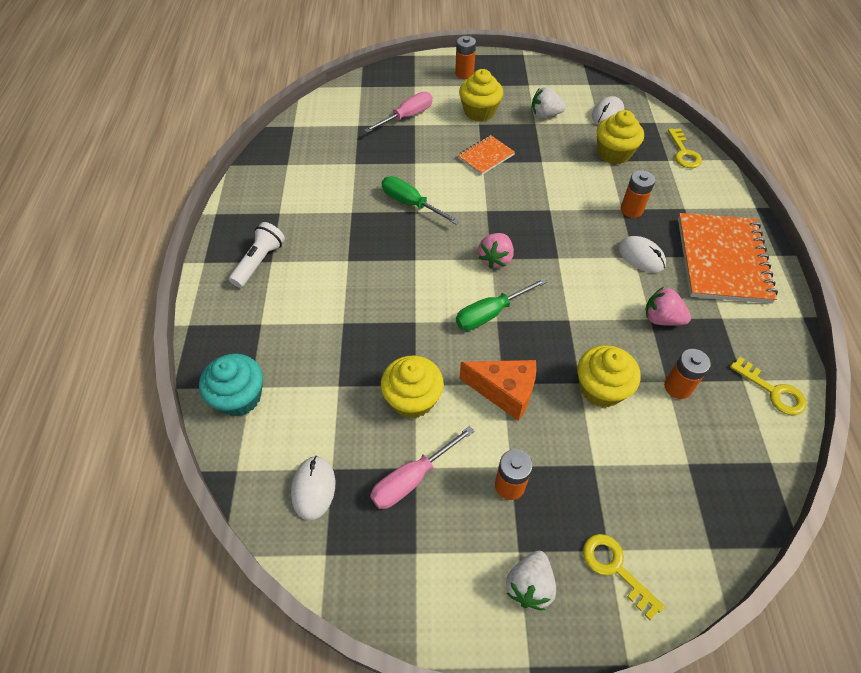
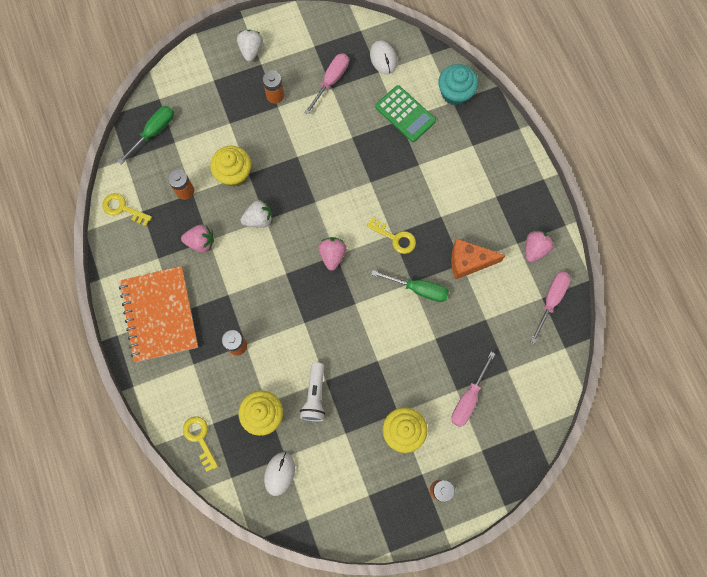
camera: 160 degrees right, 20 degrees up
white flashlight [229,222,285,288] -> white flashlight moved to [300,362,325,421]
yellow cupcake [381,356,444,418] -> none
green screwdriver [456,278,547,331] -> green screwdriver moved to [118,106,174,164]
orange notebook [457,135,515,175] -> none
orange cheese [460,360,537,421] -> orange cheese moved to [451,239,506,280]
white strawberry [532,87,566,118] -> white strawberry moved to [240,200,272,228]
yellow key [583,534,665,620] -> yellow key moved to [366,217,416,254]
white mouse [619,236,666,273] -> none
none -> green calculator [375,85,436,142]
none -> pink strawberry [526,230,554,262]
none -> pink screwdriver [530,271,571,344]

